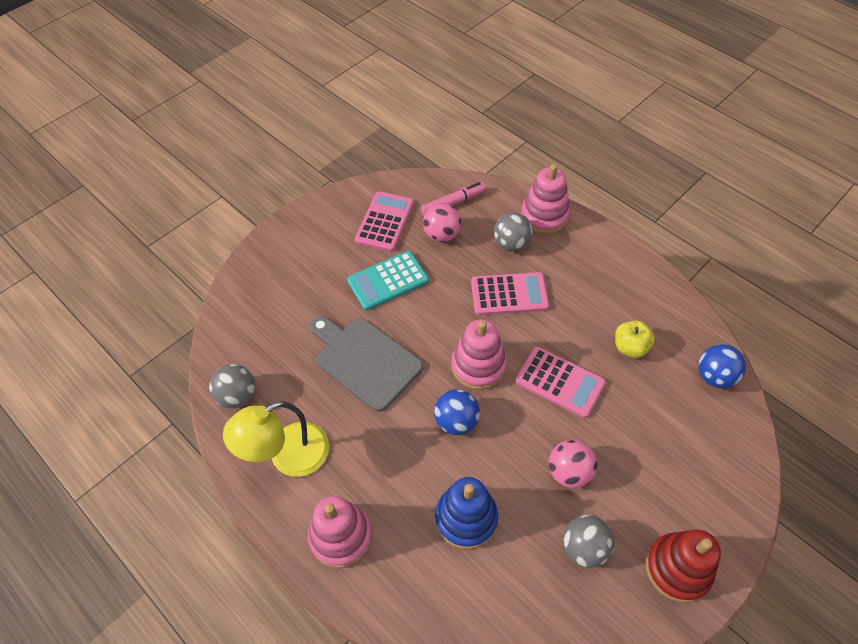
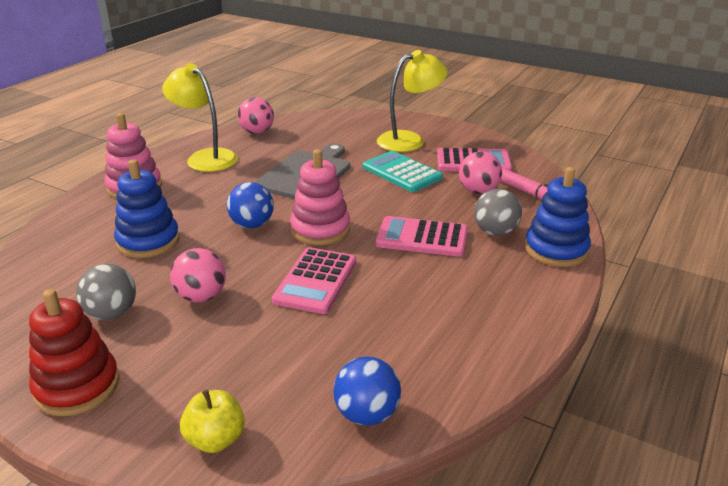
camera: 75 degrees right, 25 degrees down
grey ball [209,364,255,409] -> pink ball [237,97,274,134]
pink calculator [471,272,549,315] -> pink calculator turned 120 degrees clockwise [376,216,468,257]
pink stacking toy [521,164,570,234] -> blue stacking toy [525,167,591,267]
yellow apple [615,321,655,358] -> yellow apple moved to [180,390,245,453]
none -> yellow lamp [376,50,448,152]

